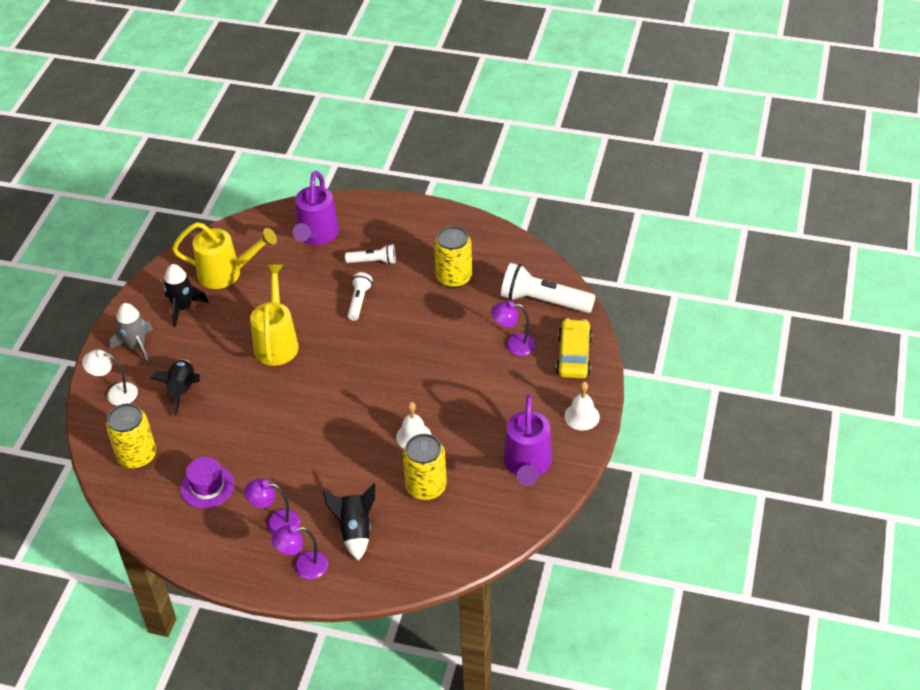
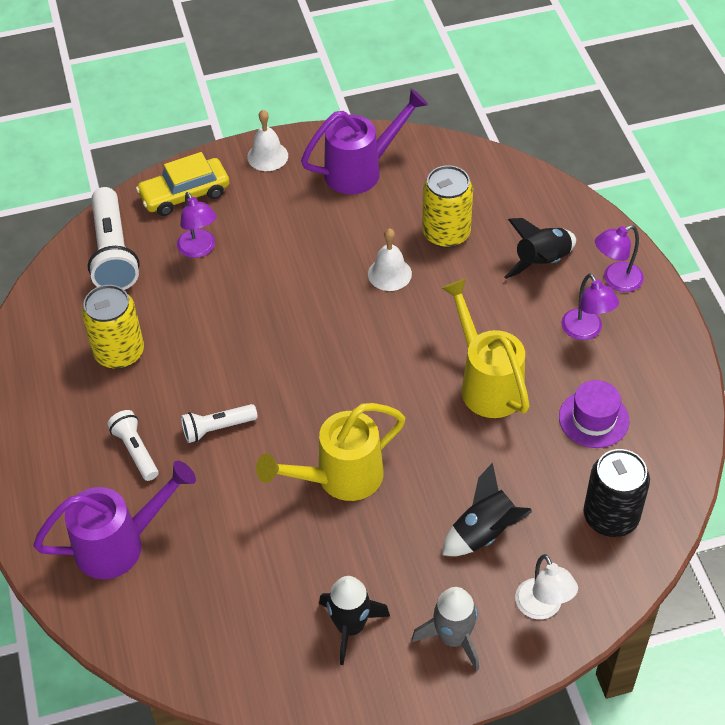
camera: 120 degrees left, 5 degrees up
yellow can [106,403,156,469] -> black can [584,449,650,537]
yellow watering can [172,222,277,289] -> yellow watering can moved to [442,279,530,418]
purple lamp [272,526,328,580] -> purple lamp turned 105 degrees clockwise [595,225,644,292]

